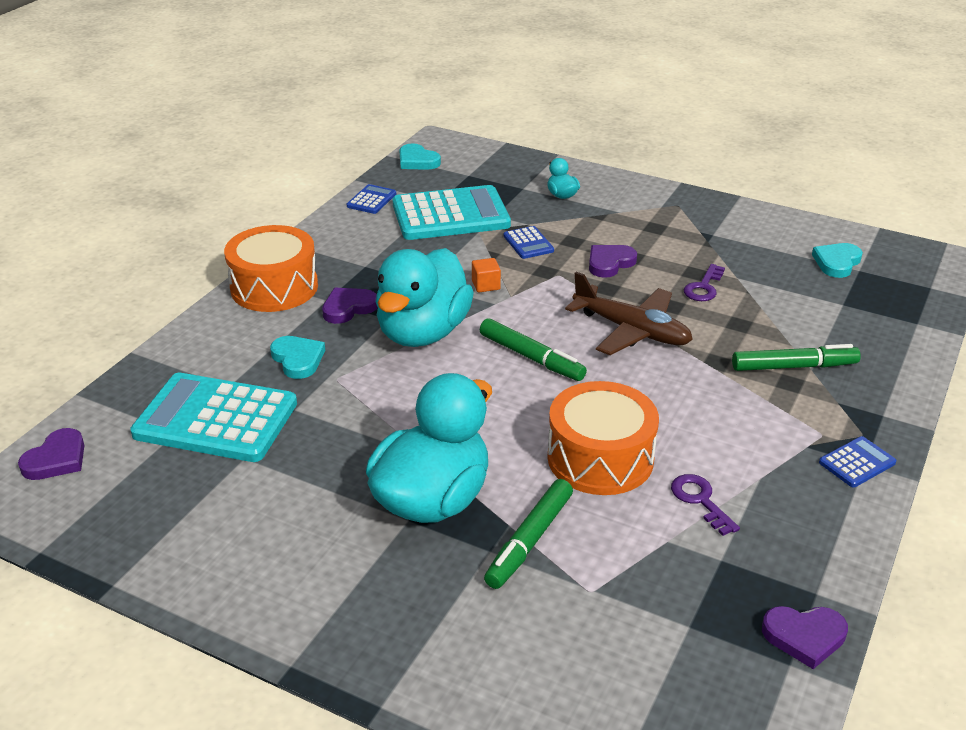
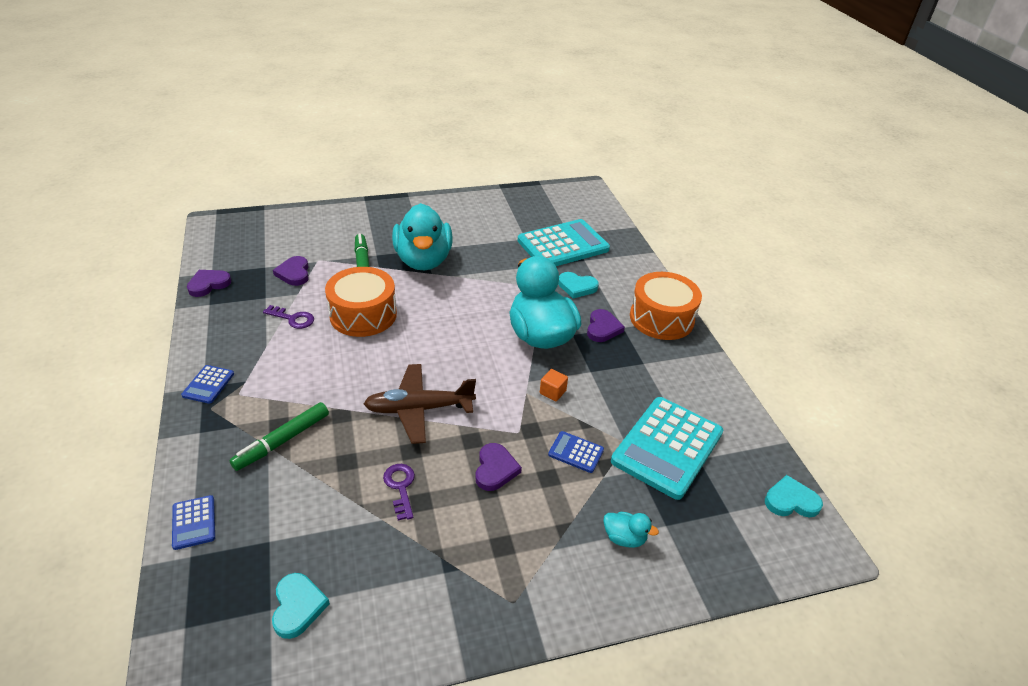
camera: 135 degrees right, 5 degrees up
purple heart [18,428,84,480] -> purple heart moved to [273,256,309,286]
blue calculator [347,184,396,214] -> blue calculator moved to [172,495,215,550]
green marker [480,318,587,381] -> none

